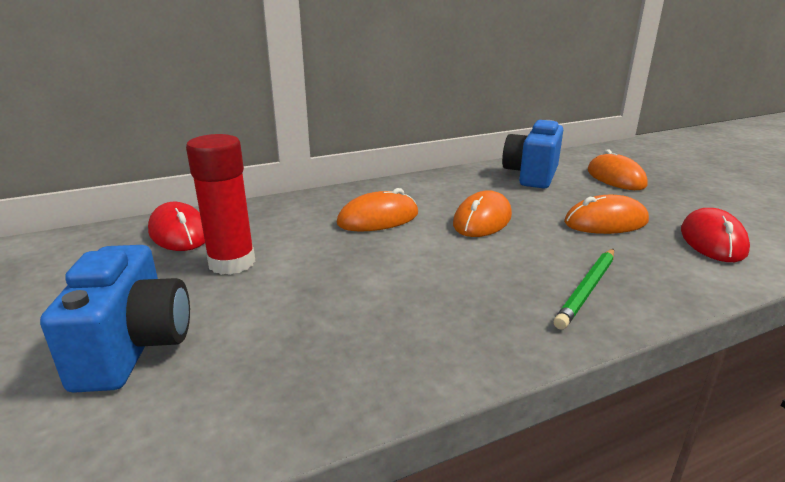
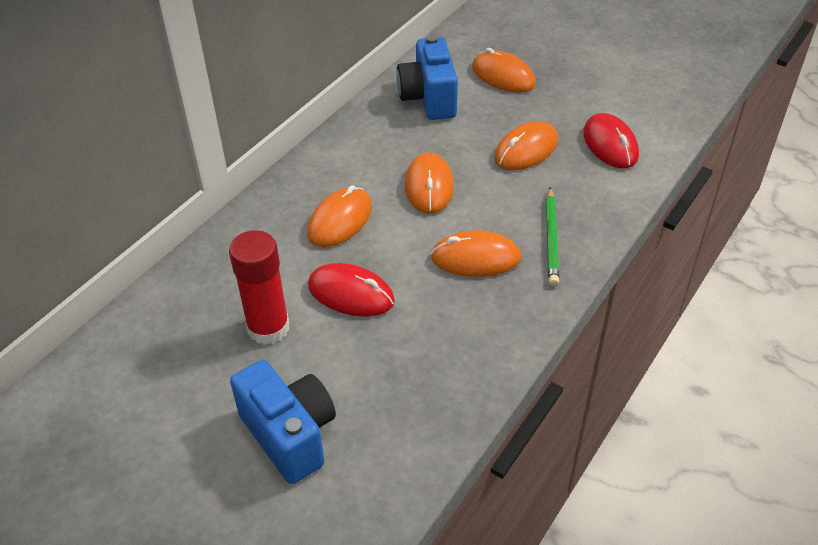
camera: 30 degrees left, 20 degrees up
red mouse [148,202,205,251] -> red mouse moved to [308,263,395,316]
none -> orange mouse [431,230,522,277]

